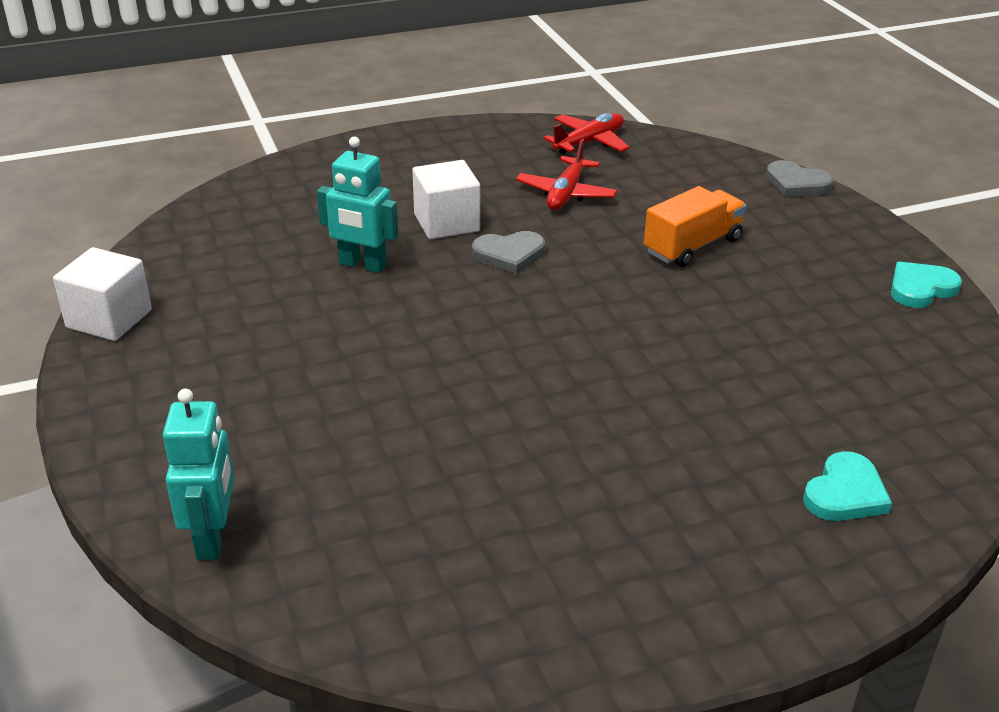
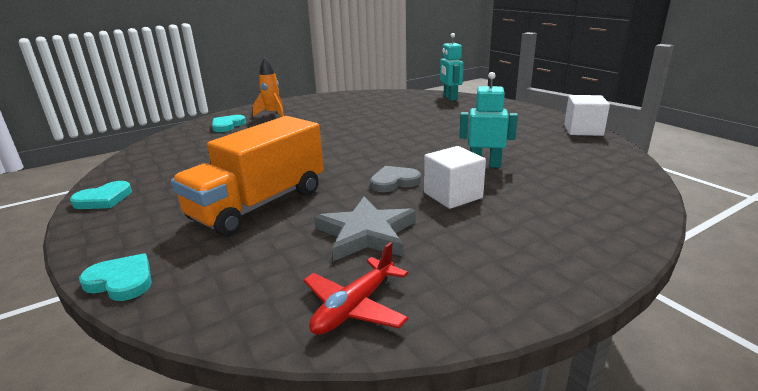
camera: 170 degrees right, 10 degrees down
red plane [516,139,617,210] -> grey star [314,197,416,261]
orange truck [644,186,746,267] -> orange truck [171,116,324,236], size x1.69
grey heart [766,160,833,197] -> turquoise heart [79,253,152,301]
none -> orange rocket [253,57,284,117]

